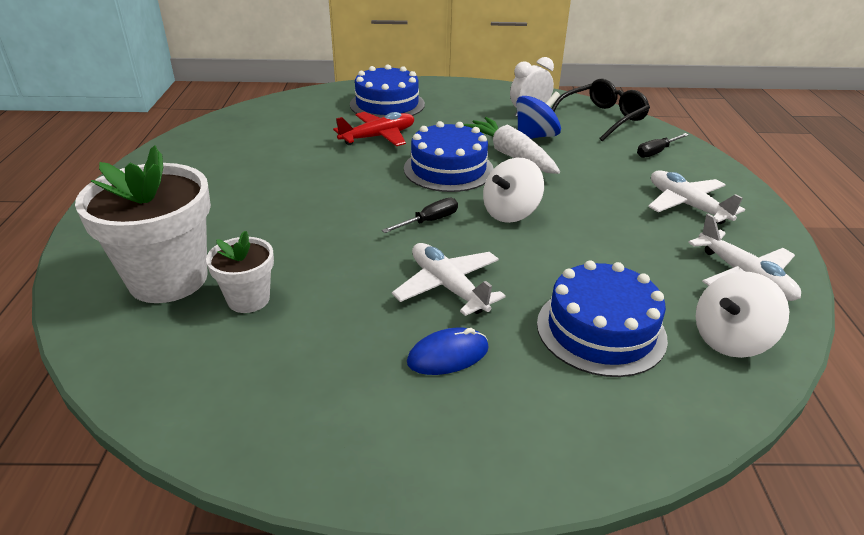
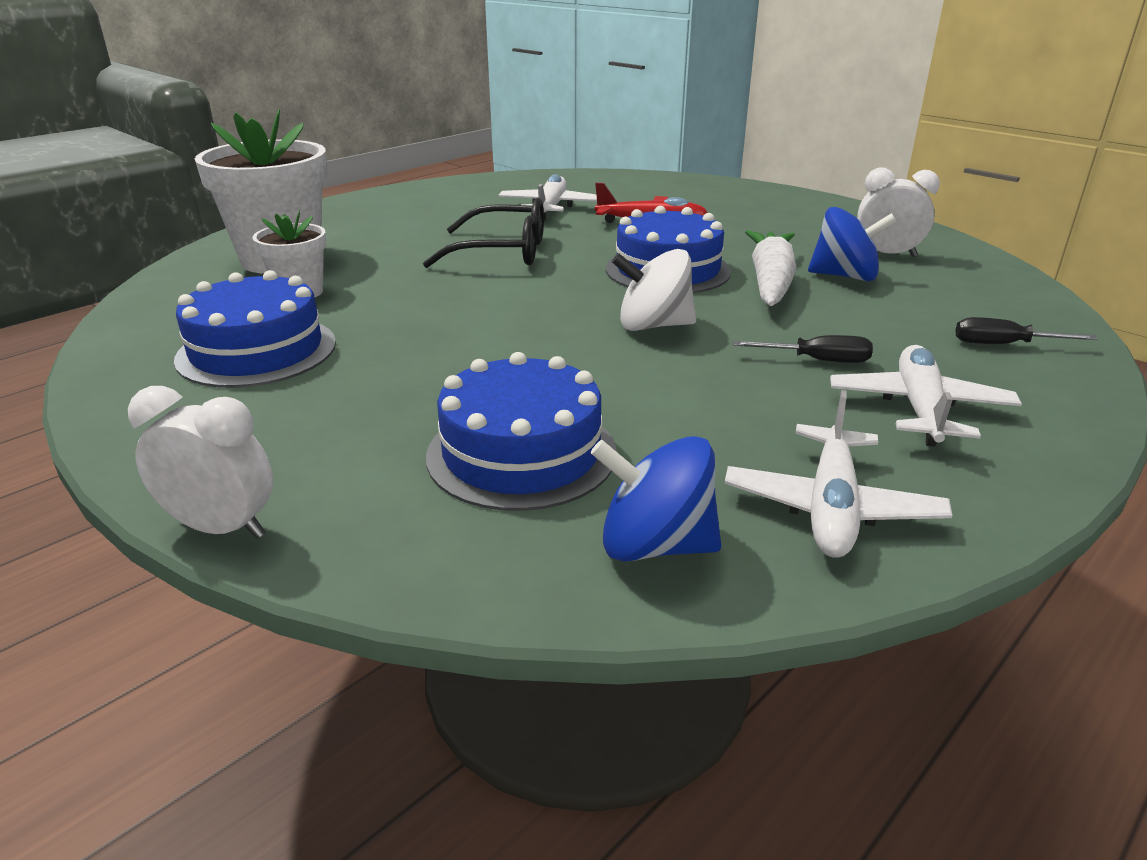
camera: 45 degrees right, 5 degrees down
blue cake [350,64,425,118] -> blue cake moved to [174,270,336,388]
black screwdriver [382,198,458,233] -> black screwdriver moved to [733,335,873,363]
white plane [392,243,506,316] -> white plane moved to [498,174,597,221]
blue mouse [407,328,489,375] -> none
black glasses [551,79,650,141] -> black glasses moved to [423,198,544,268]
white spinning top [696,272,789,358] -> blue spinning top [591,436,721,562]
none -> white clock [128,386,273,538]

